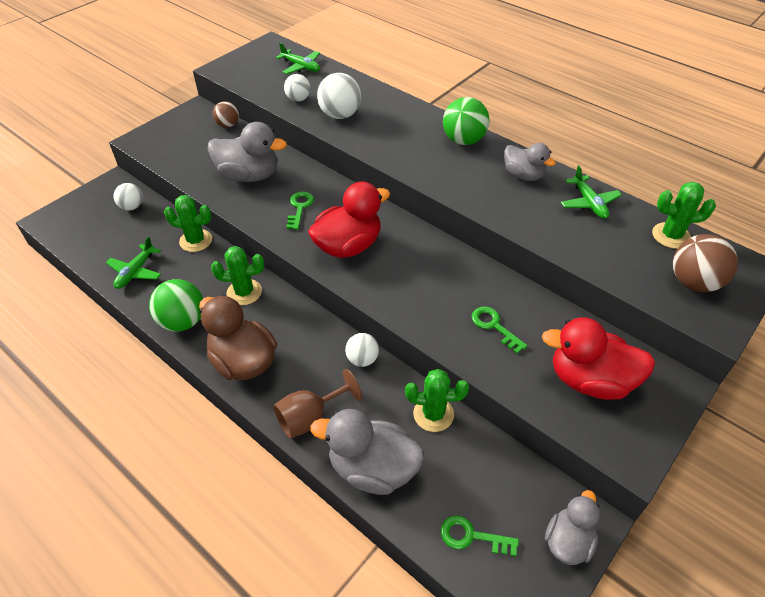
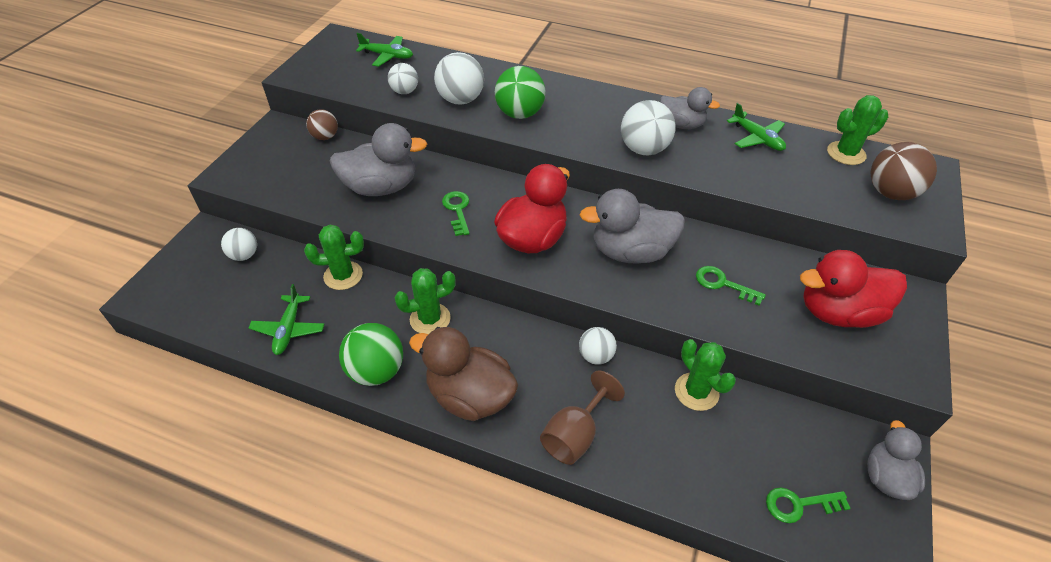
camera: 20 degrees left, 0 degrees up
grey duck [310,409,424,495] -> grey duck moved to [580,189,685,264]
green cactus [405,369,469,432] -> green cactus turned 75 degrees clockwise [675,339,736,411]
green ball [443,97,489,145] -> green ball moved to [495,66,545,119]
none -> white ball [621,100,676,155]

